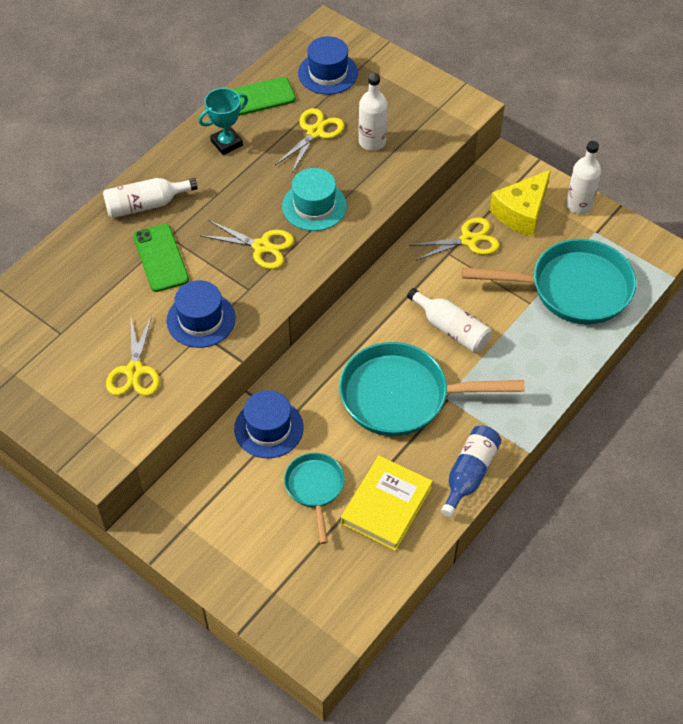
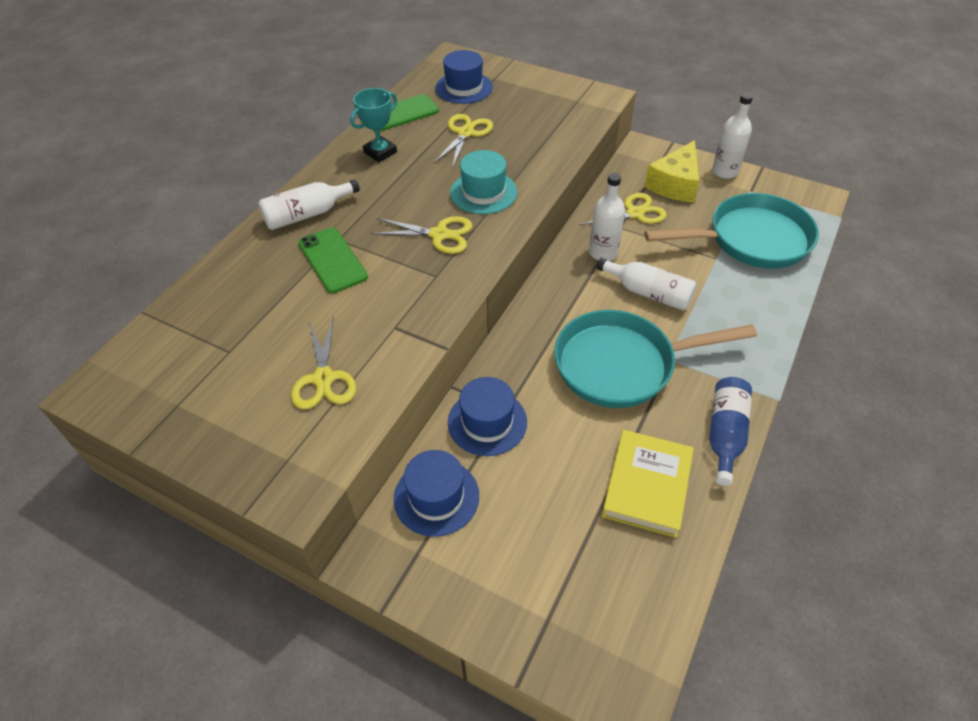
camera: 10 degrees left, 5 degrees down
blue hat [166,280,235,348] -> blue hat moved to [394,450,479,537]
turquoise pan [284,453,345,544] -> none
white bottle [359,73,388,151] -> white bottle moved to [589,173,625,261]

